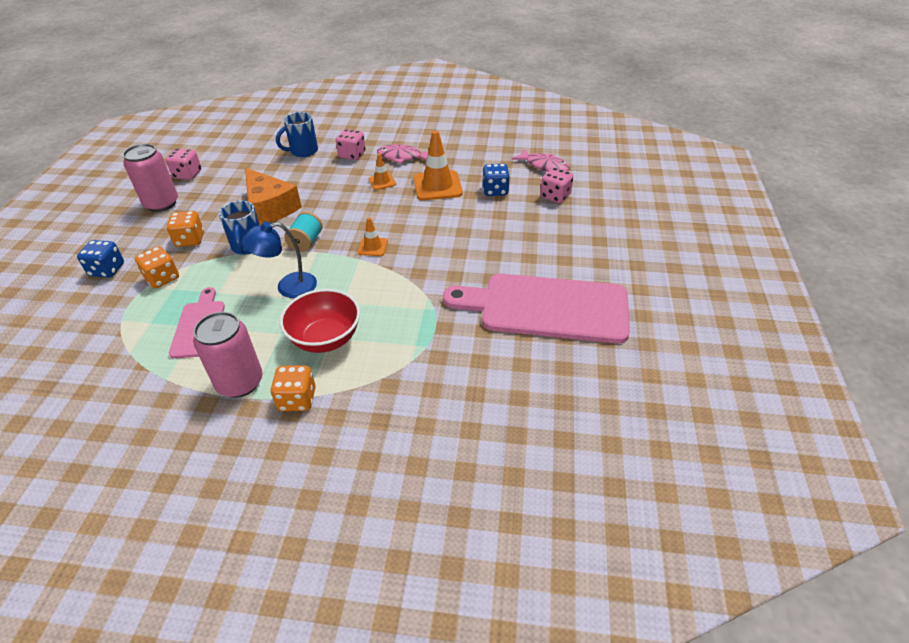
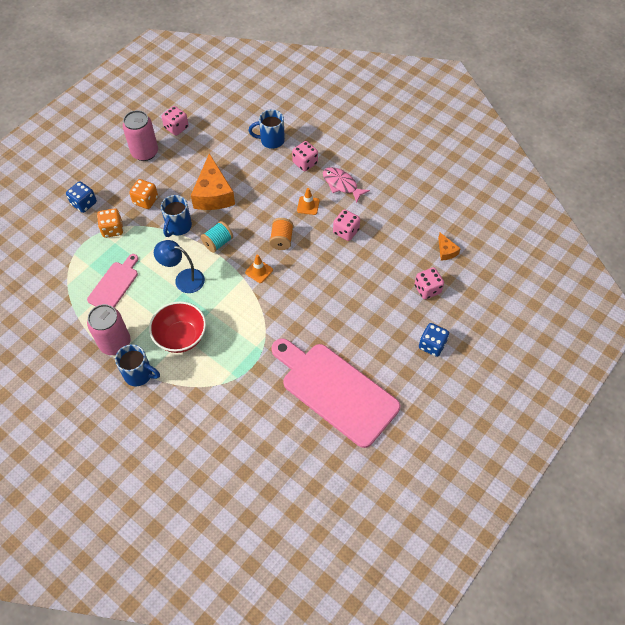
camera: 30 degrees right, 15 degrees up
orange dice [270,365,316,411] -> blue mug [115,344,160,386]
orange traffic cone [414,131,463,200] -> pink dice [333,209,360,241]
blue dice [482,164,510,196] -> blue dice moved to [419,323,449,357]
pink fish [511,148,570,172] -> orange cheese [438,233,461,261]
none -> orange spool [269,218,294,250]

